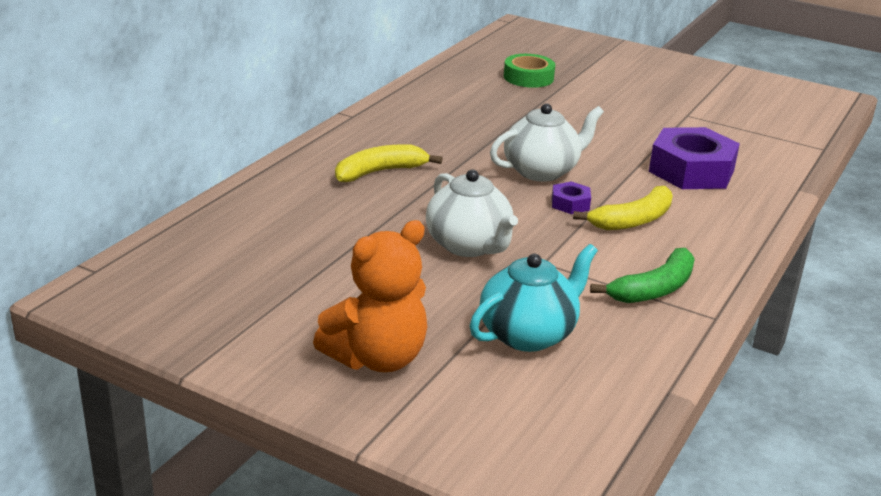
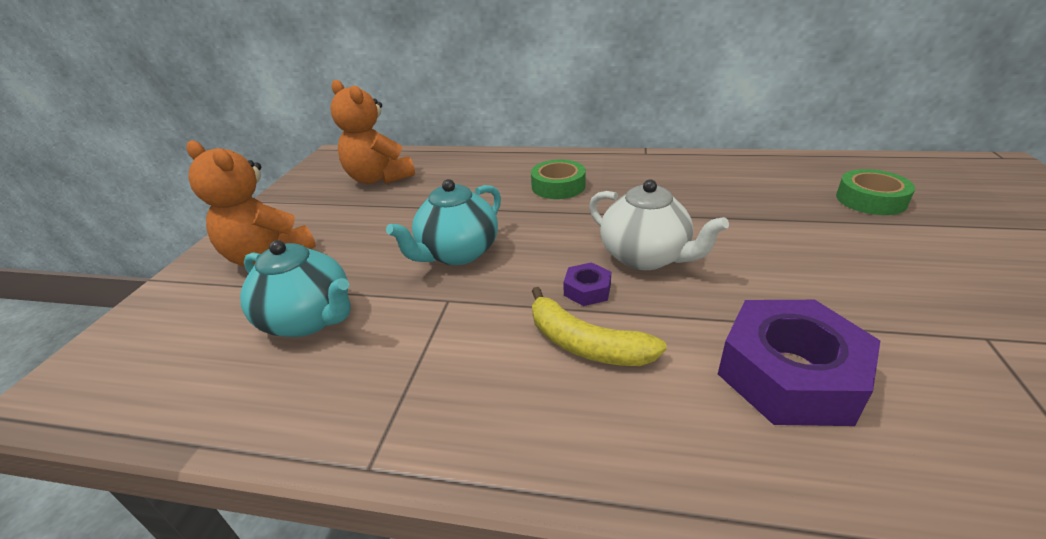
camera: 75 degrees right, 5 degrees up
yellow banana [335,144,443,182] -> green tape [531,160,586,199]
white teapot [426,169,518,257] -> turquoise teapot [386,179,501,265]
green banana [590,248,695,303] -> none
none -> orange teddy bear [331,80,415,184]

